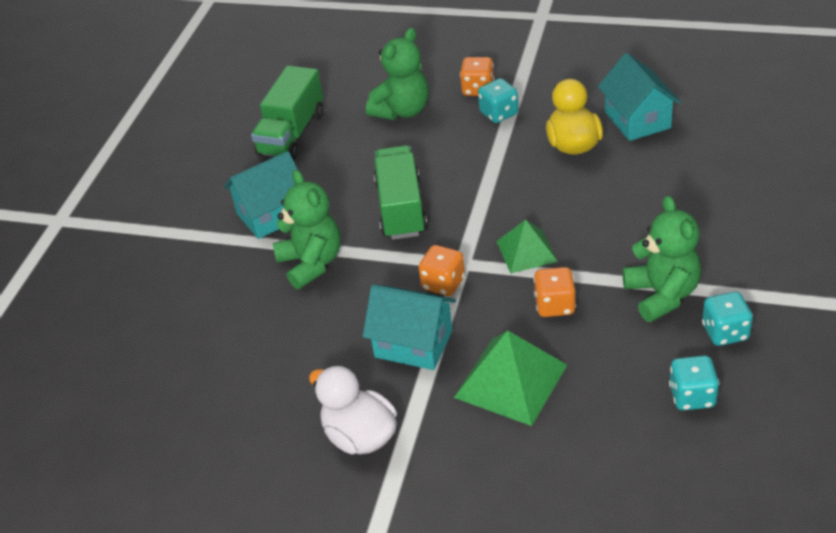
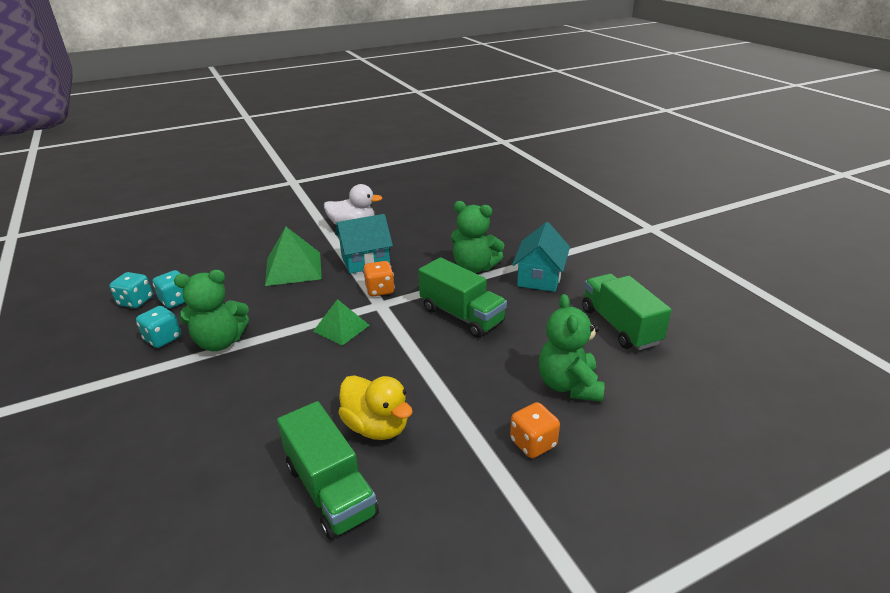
camera: 135 degrees right, 10 degrees down
turquoise dice [478,78,518,123] -> turquoise dice moved to [109,272,153,308]
orange dice [534,267,576,317] -> none
turquoise house [598,53,681,141] -> green truck [277,401,379,540]
green teddy bear [622,196,701,322] -> green teddy bear turned 45 degrees counterclockwise [174,270,249,351]

